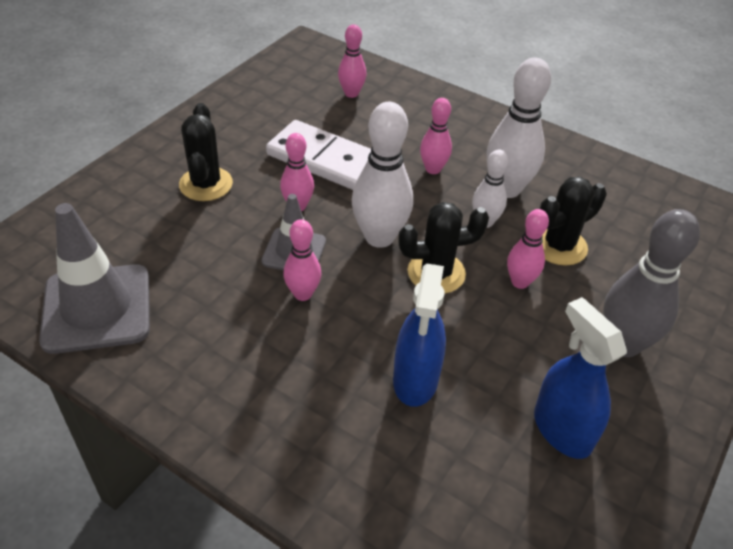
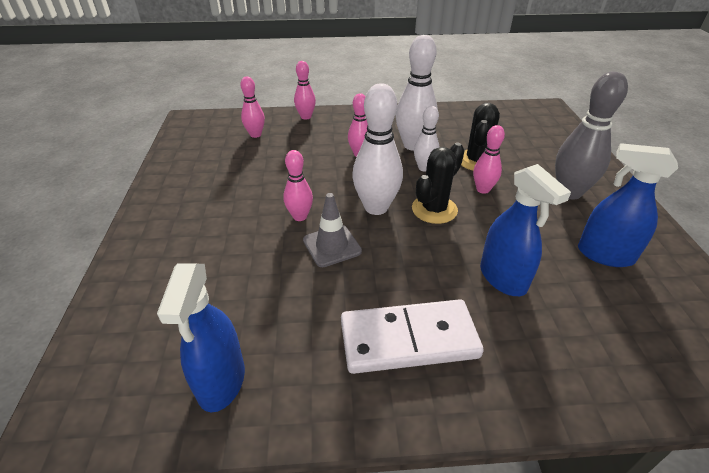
camera: 35 degrees left, 5 degrees down
grey traffic cone [39,203,150,354] -> blue spray bottle [157,263,245,412]
black cactus [179,103,233,201] -> none
white domino [266,120,371,190] -> white domino moved to [341,299,484,374]
pink bowling pin [283,219,321,301] -> pink bowling pin moved to [294,61,316,120]

